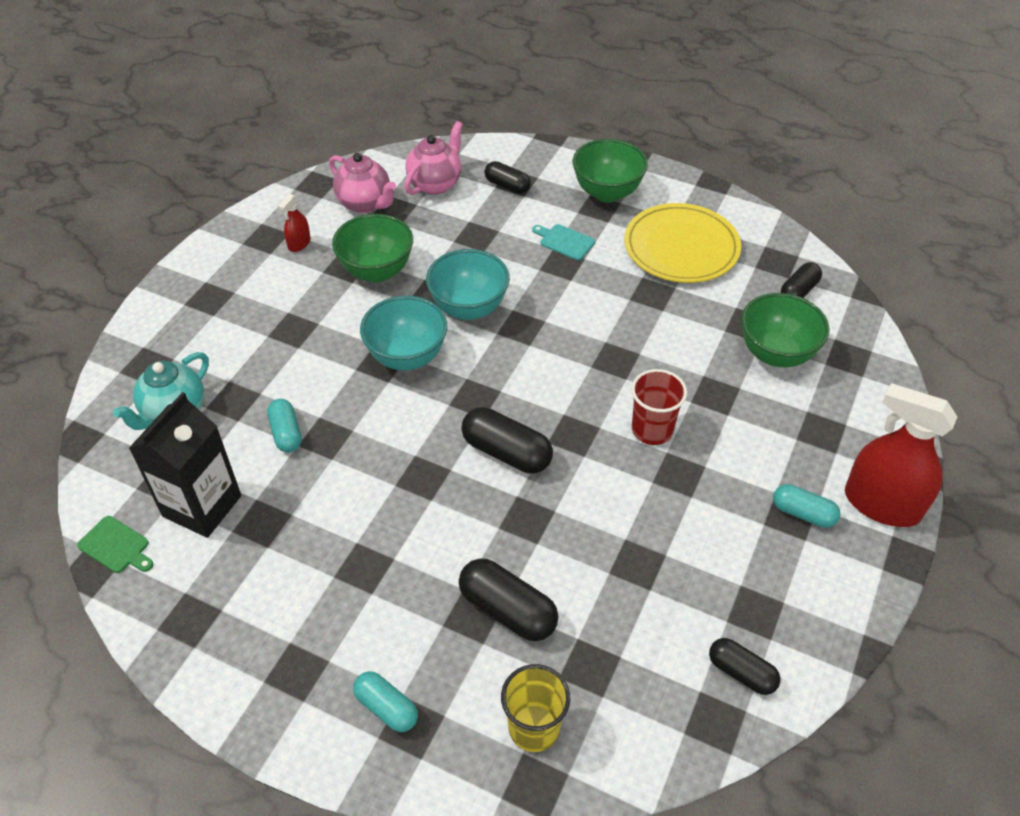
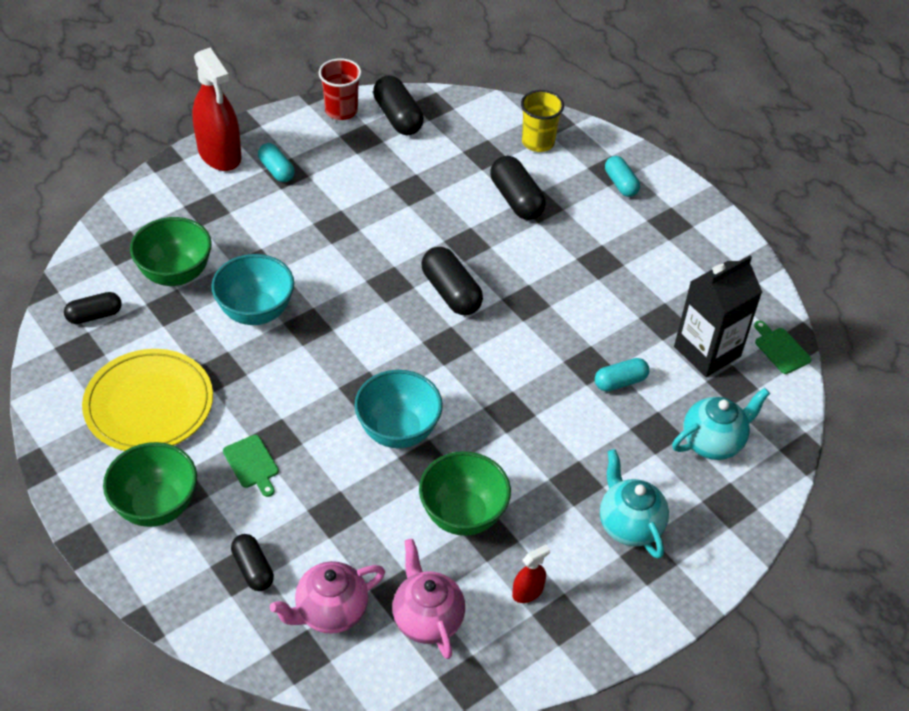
camera: 155 degrees left, 0 degrees up
turquoise capsule [267,399,302,452] -> turquoise capsule turned 60 degrees clockwise [595,358,649,392]
turquoise bowl [360,296,447,370] -> turquoise bowl moved to [211,254,294,325]
turquoise cutting board [532,224,595,260] -> green cutting board [223,435,279,497]
red cup [631,369,687,445] -> red cup moved to [319,58,362,120]
black capsule [709,638,780,695] -> black capsule [373,75,424,135], size x1.55
none -> turquoise teapot [600,449,669,559]

